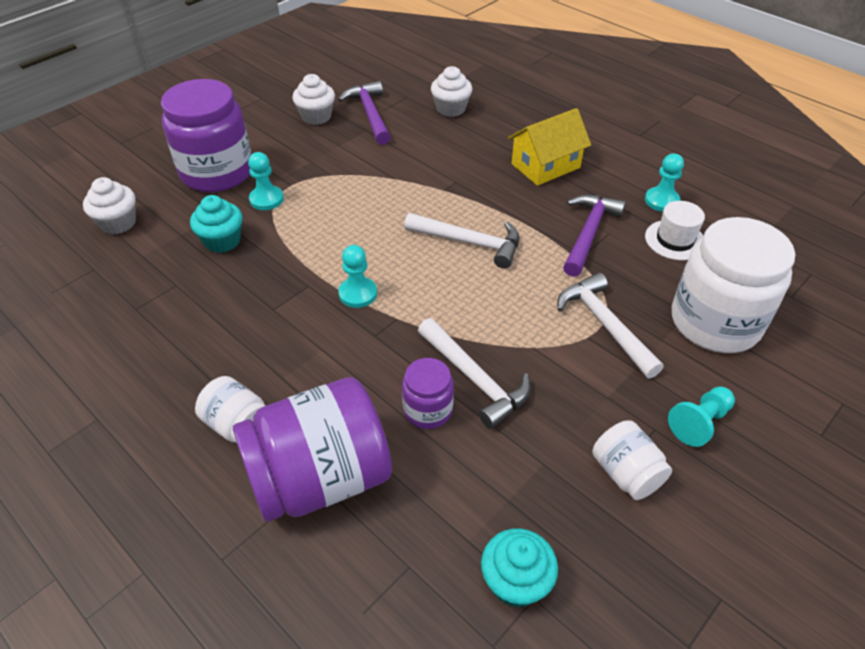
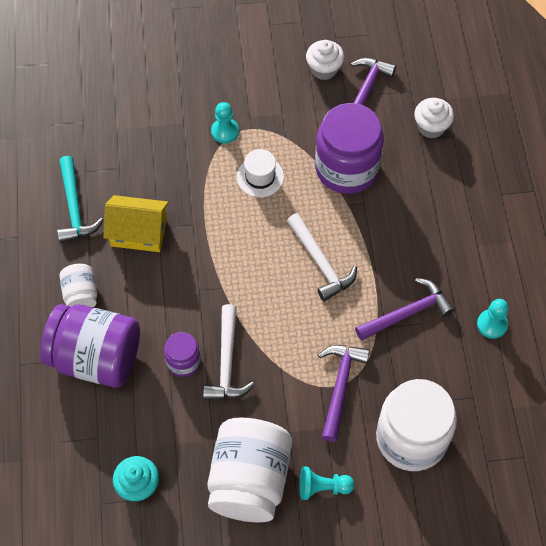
camera: 40 degrees right, 15 degrees up
white cupcake [83,177,136,234] -> none
purple jar [161,79,251,192] -> purple jar moved to [315,103,384,194]
turquoise cupcake [190,195,243,253] -> none
turquoise pawn [338,245,377,308] -> none
yellow house [508,108,591,186] -> yellow house moved to [103,195,169,252]
white hammer [557,273,664,378] -> purple hammer [318,345,370,442]
white jar [593,420,672,500] -> white jar [208,418,292,523], size x2.01
white hat [645,201,705,260] -> white hat moved to [236,149,284,197]
none -> turquoise hammer [57,156,104,243]

